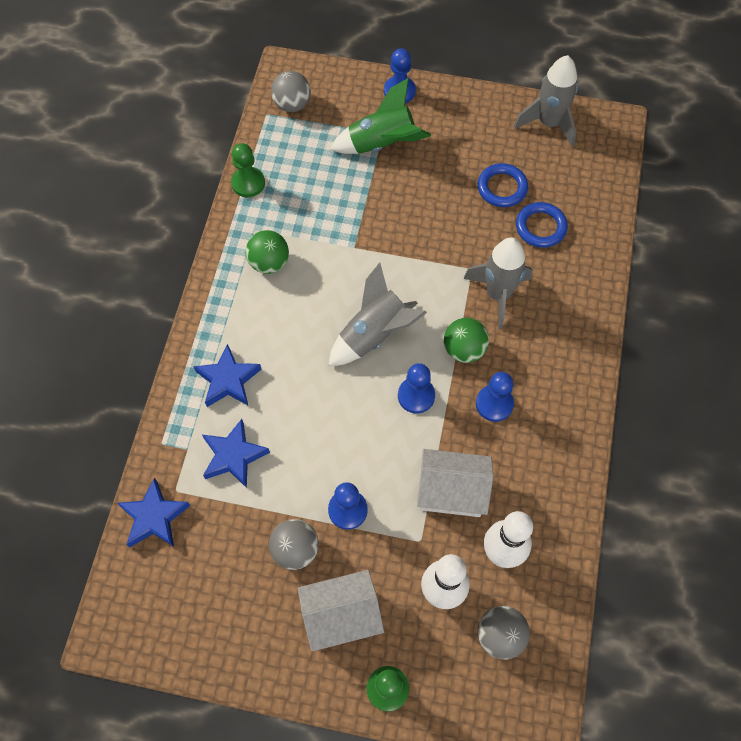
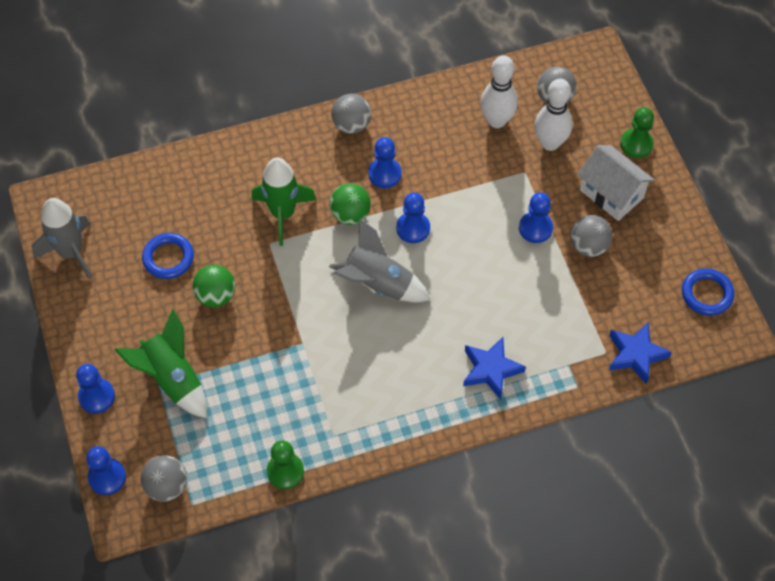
camera: 120 degrees left, 5 degrees down
blue star [202,419,270,488] -> none
green ball [245,230,289,274] -> green ball moved to [192,265,235,307]
white house [417,449,493,517] -> none
grey rocket [463,238,533,329] -> green rocket [251,158,316,246]
blue ring [516,202,568,248] -> blue ring moved to [682,268,734,316]
none -> blue pawn [86,446,126,495]
none -> grey ball [331,94,371,134]

